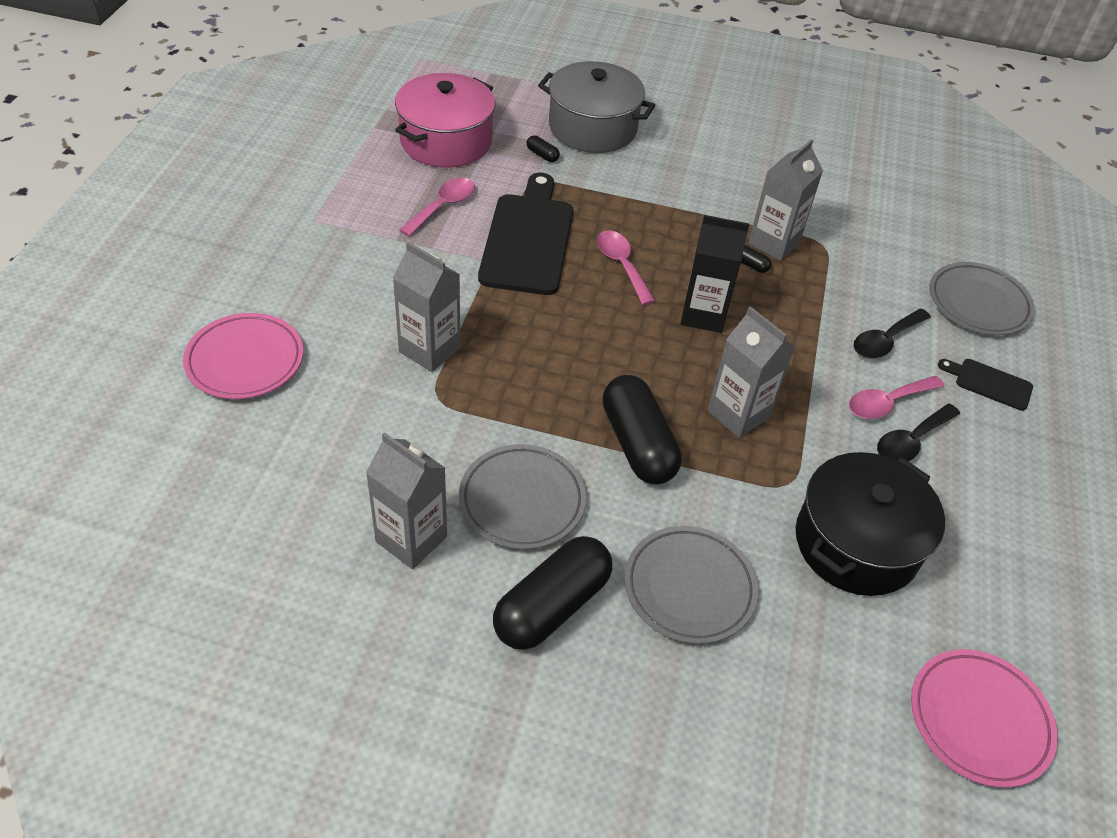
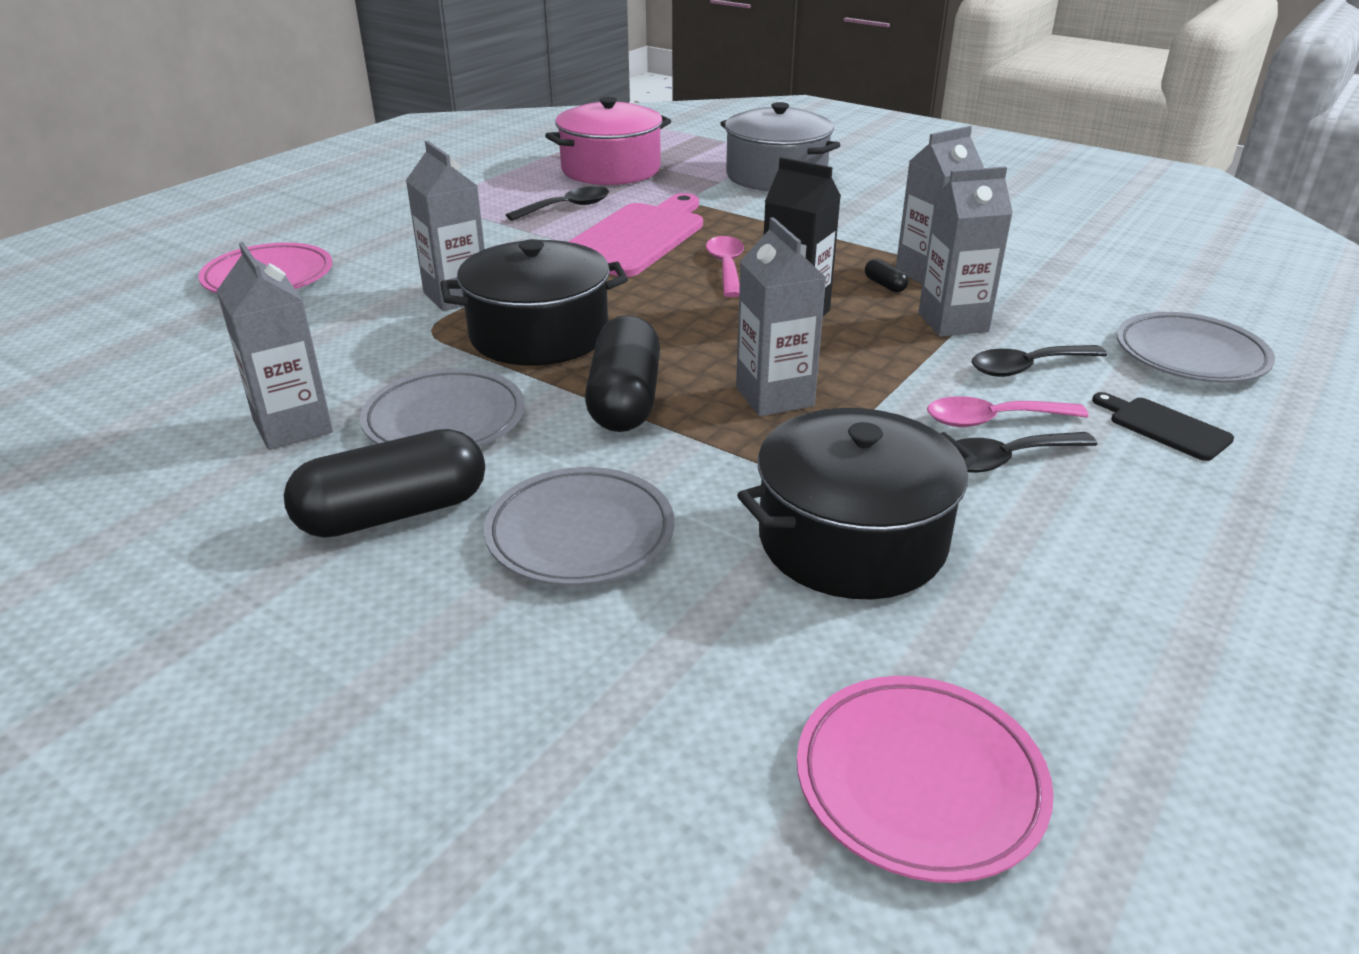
camera: 25 degrees right, 15 degrees down
pink spoon [400,178,475,236] -> black spoon [506,187,609,221]
black cutting board [478,173,573,295] -> pink cutting board [568,193,703,277]
black capsule [527,135,560,162] -> none
none -> black pot [440,239,628,366]
none -> grey carton [918,167,1013,337]

